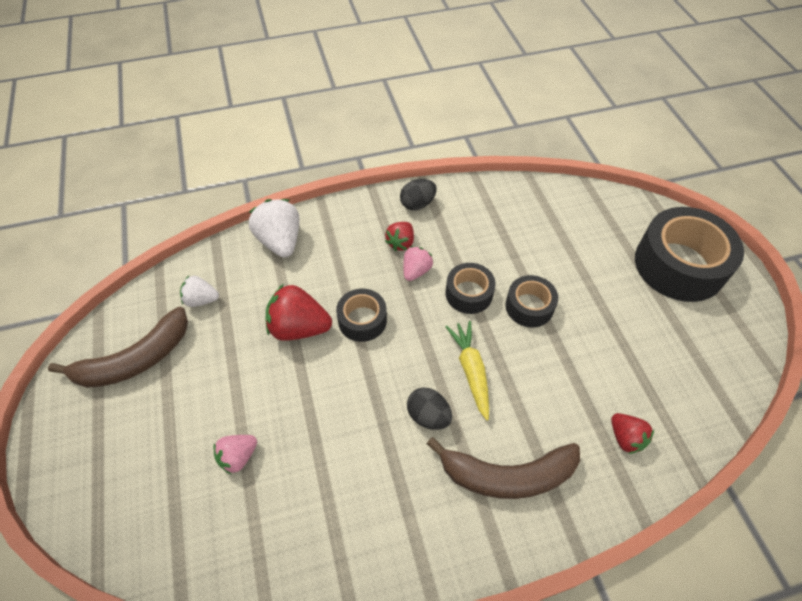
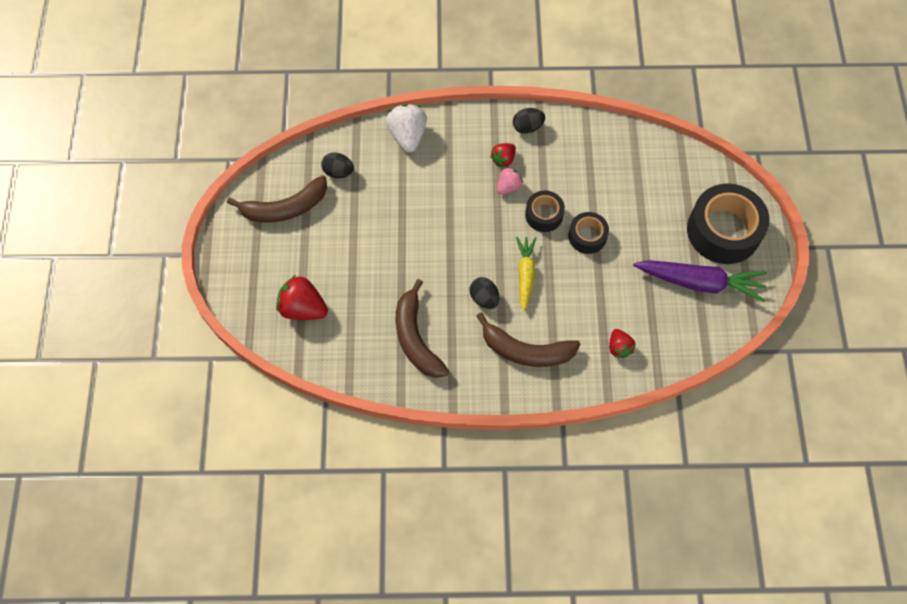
camera: 15 degrees right, 10 degrees up
white strawberry [180,276,219,307] -> black egg [321,153,354,178]
pink strawberry [213,435,257,475] -> none
red strawberry [266,284,332,341] -> red strawberry moved to [276,275,328,320]
black tape [336,289,387,342] -> none
none -> brown banana [395,279,449,378]
none -> purple carrot [633,260,767,302]

